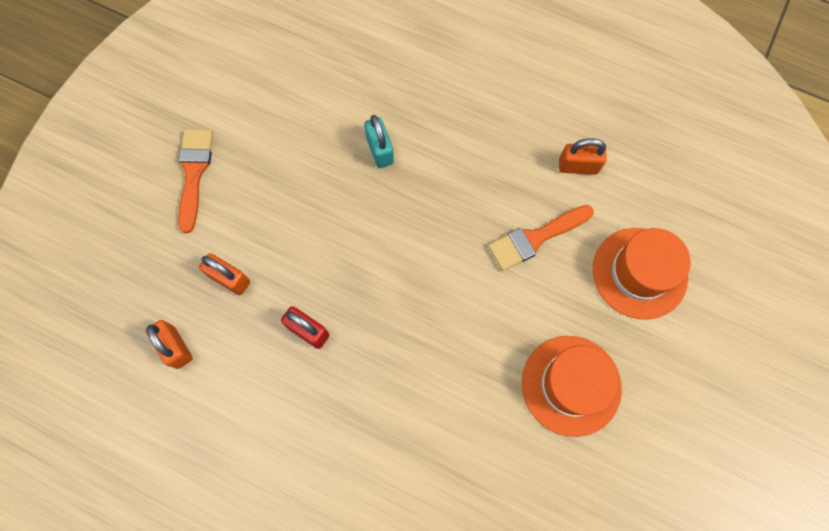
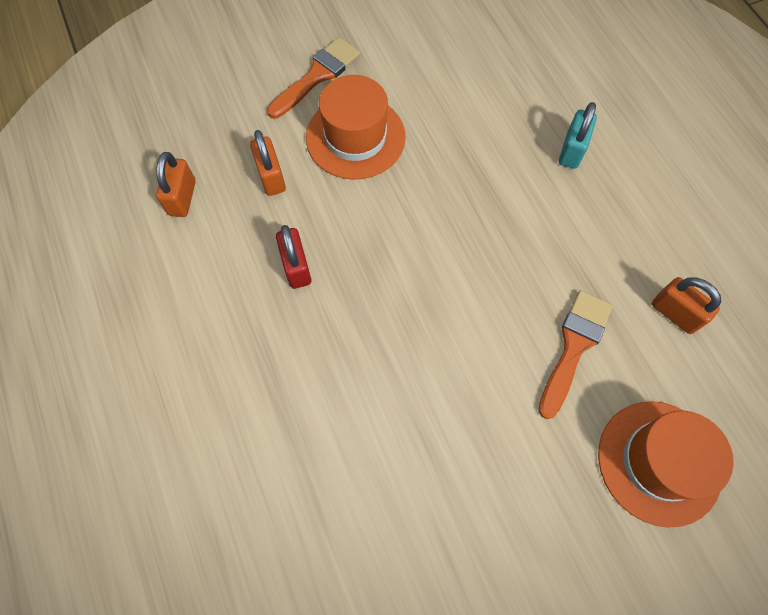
camera: 40 degrees right, 5 degrees down
turquoise padlock [364,115,394,168] -> turquoise padlock moved to [559,102,597,169]
orange brush [488,205,594,271] -> orange brush turned 105 degrees clockwise [539,290,613,419]
orange hat [522,336,622,437] -> orange hat moved to [306,75,406,180]

